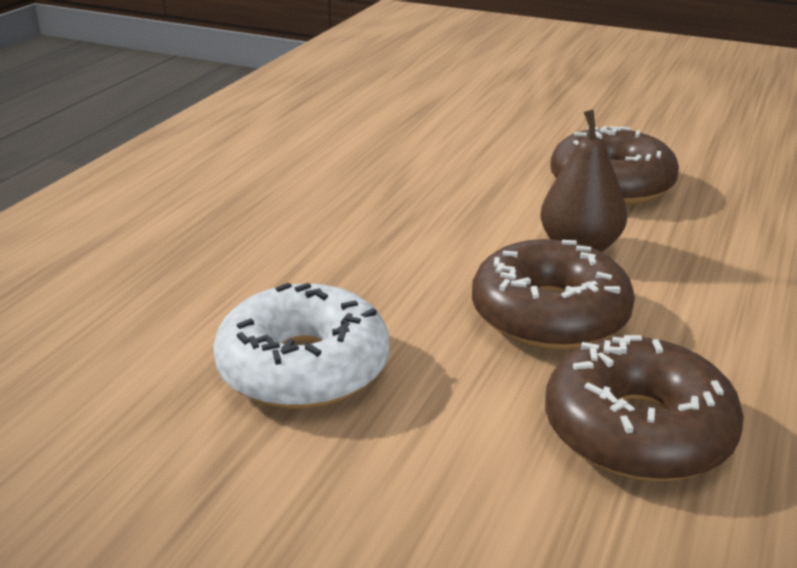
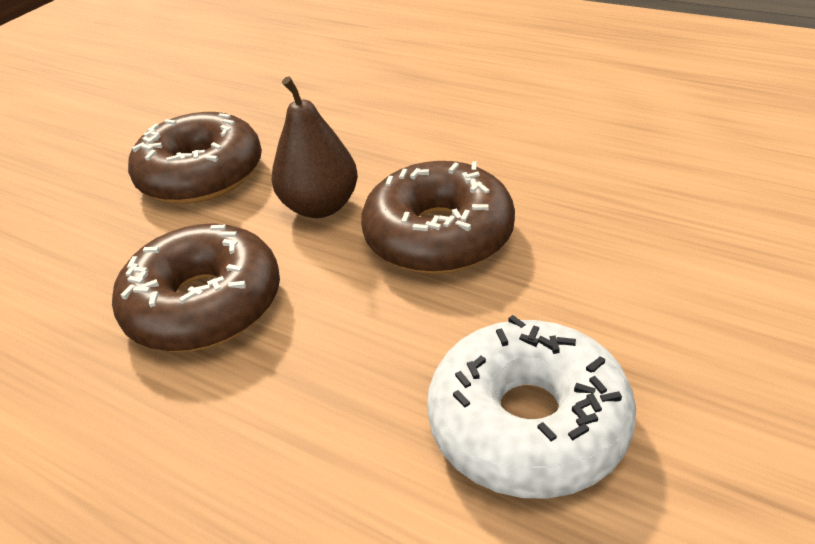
camera: 80 degrees left, 10 degrees up
brown donut [545,335,744,481] -> brown donut moved to [112,223,280,352]

